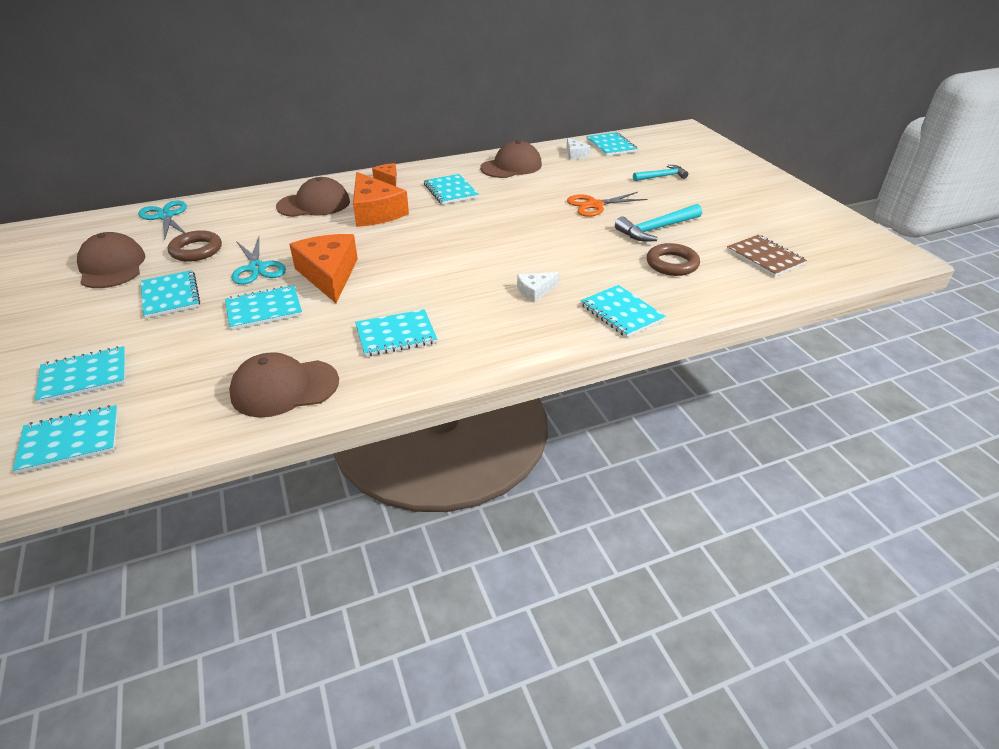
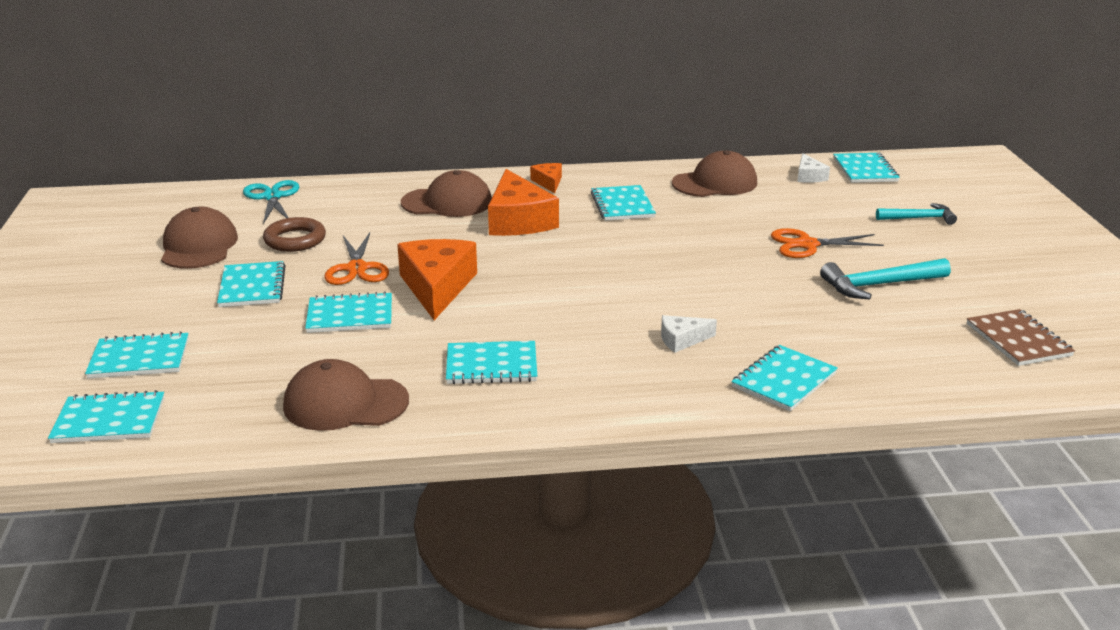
camera: 15 degrees right, 10 degrees down
turquoise scissors [232,237,286,285] -> orange scissors [325,233,389,285]
turquoise notebook [580,285,666,337] -> turquoise notebook turned 60 degrees clockwise [731,345,838,411]
brown ring [647,243,700,276] -> none

